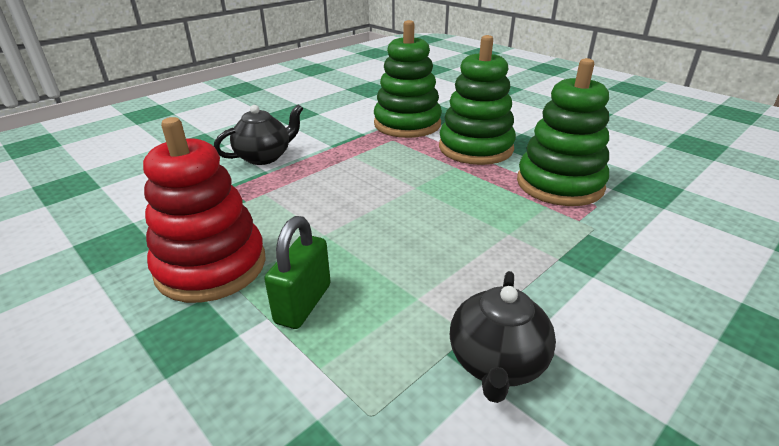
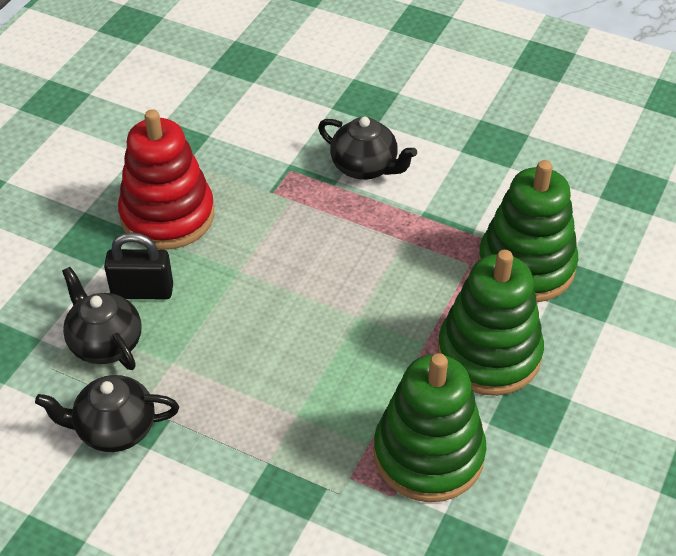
camera: 70 degrees right, 15 degrees up
green padlock [264,216,331,329] -> black padlock [104,232,173,299]
none -> black teapot [62,267,141,370]

